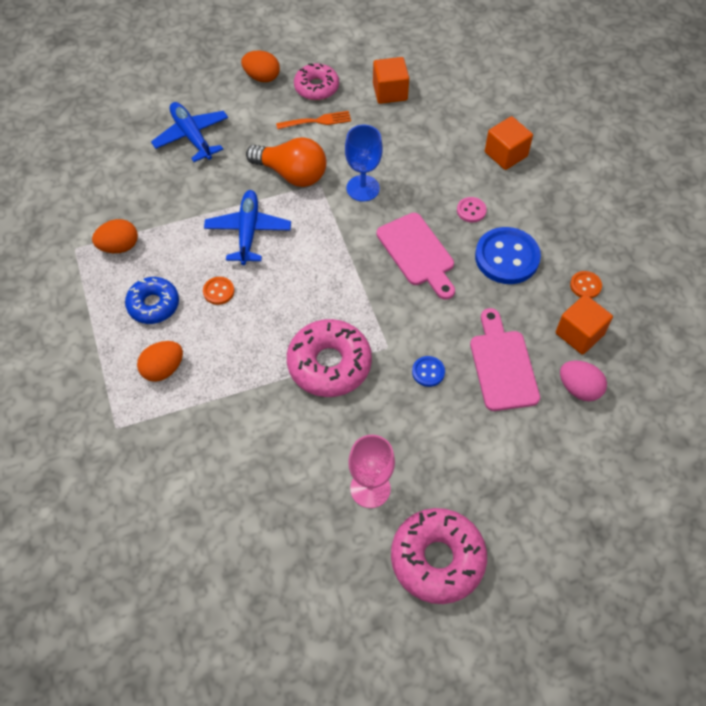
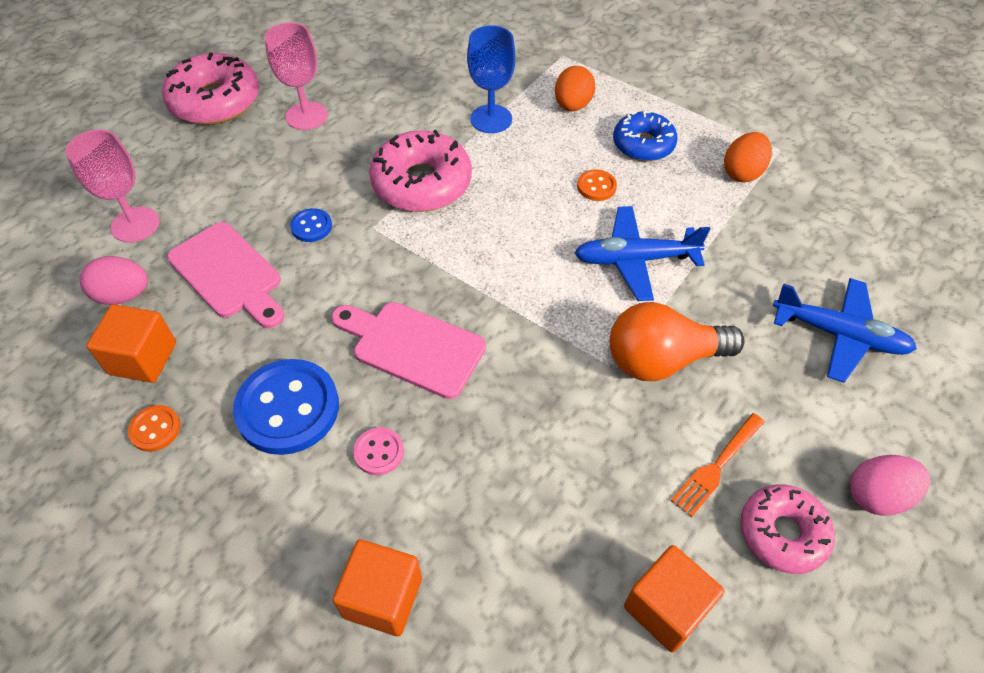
camera: 145 degrees right, 5 degrees down
blue plane [204,190,291,265] -> blue plane turned 120 degrees clockwise [574,206,710,301]
orange egg [241,51,280,82] -> pink egg [850,455,931,516]
blue goblet [345,125,383,202] -> blue goblet moved to [467,25,516,133]
none -> pink goblet [66,130,160,242]

